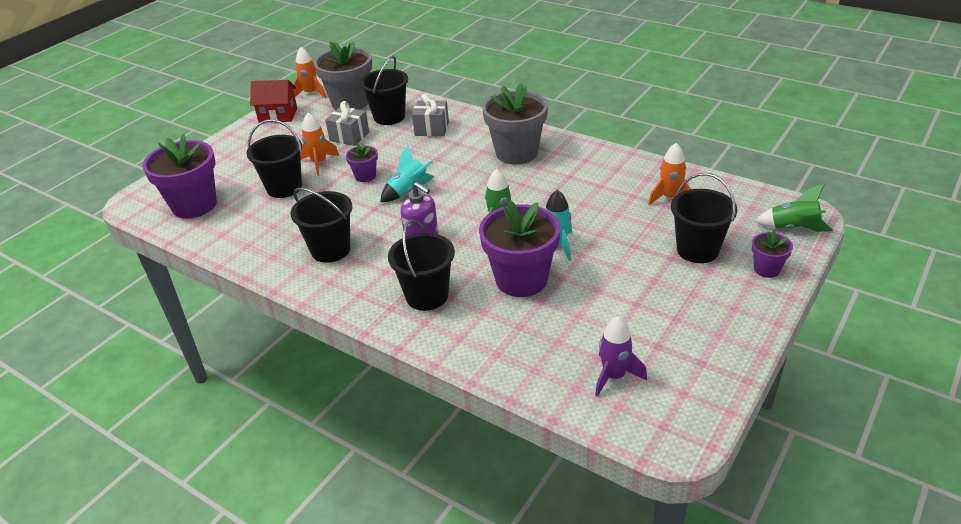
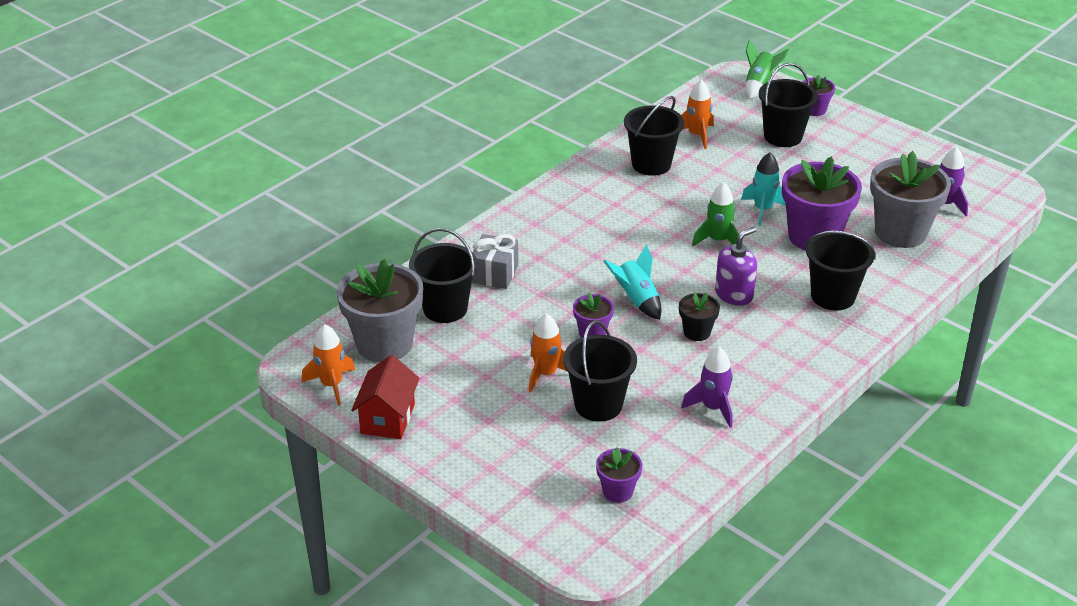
camera: 85 degrees left, 0 degrees up
purple flower pot [142,134,217,218] -> purple flower pot [596,447,642,503], size x0.49
black bucket [290,188,352,263] -> black bucket moved to [624,96,684,176]
grey gift [325,101,369,146] -> none
grey flower pot [482,82,548,164] -> grey flower pot moved to [870,151,951,248]
none -> black flower pot [679,293,720,341]
none -> purple rocket [681,347,733,428]

